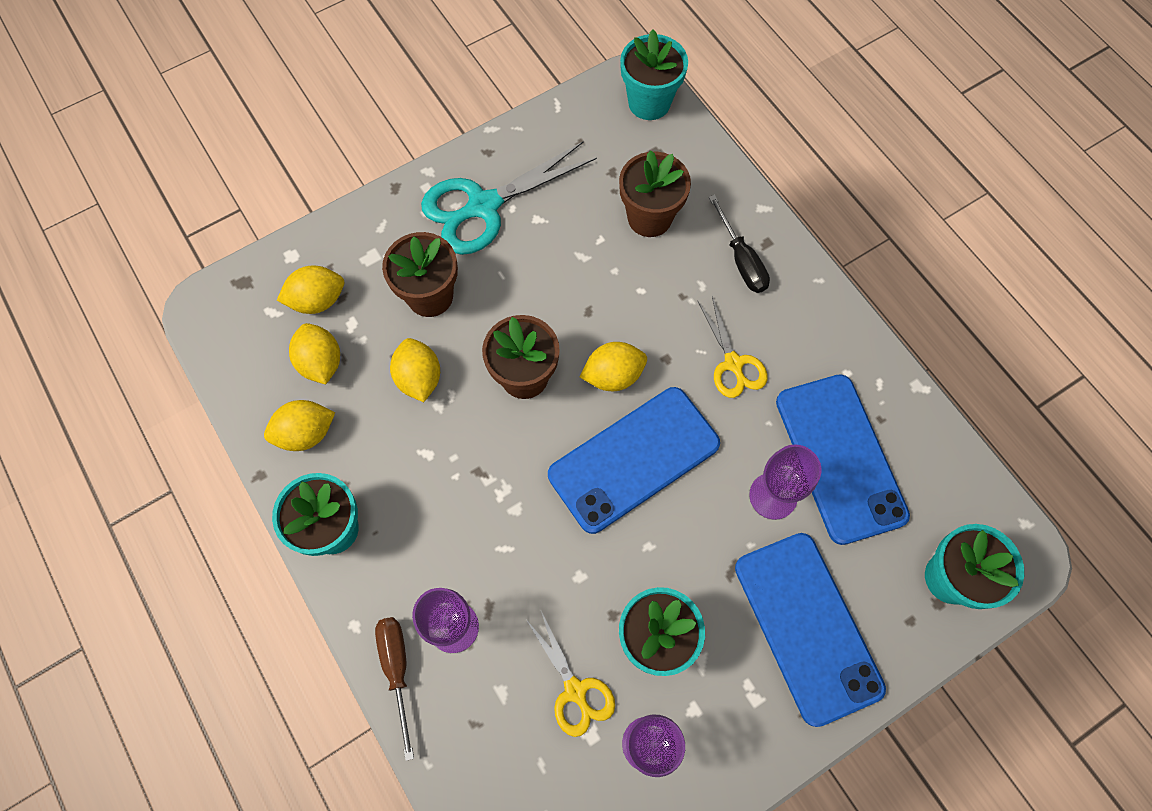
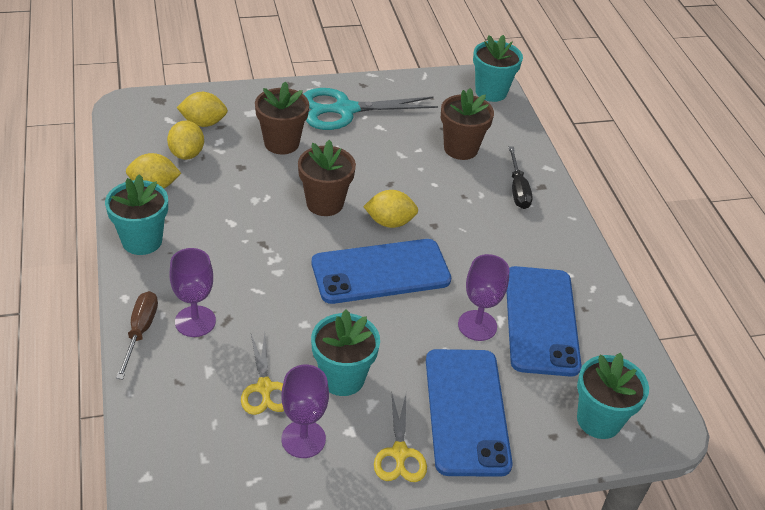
camera: 15 degrees right, 25 degrees down
yellow lemon [390,338,440,402] -> none
yellow scissors [698,296,768,398] -> yellow scissors moved to [374,394,427,482]

